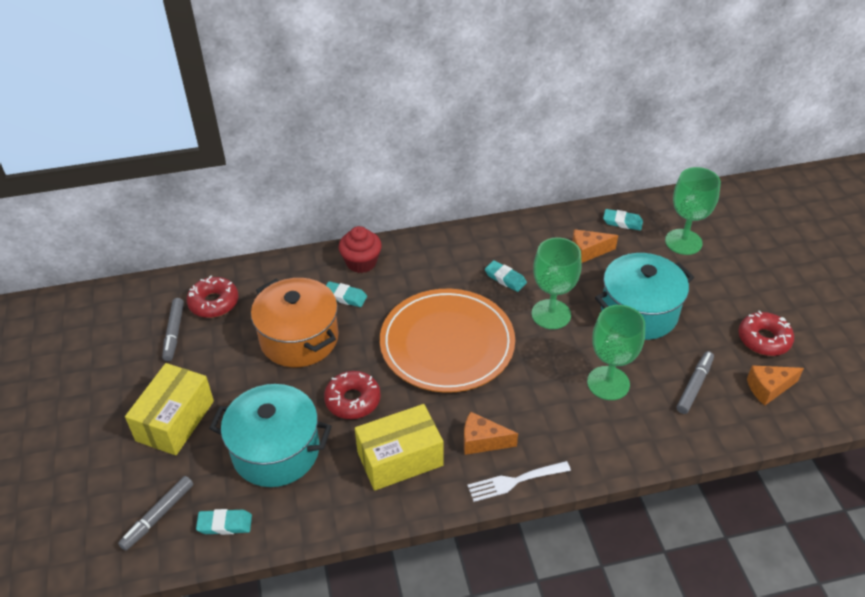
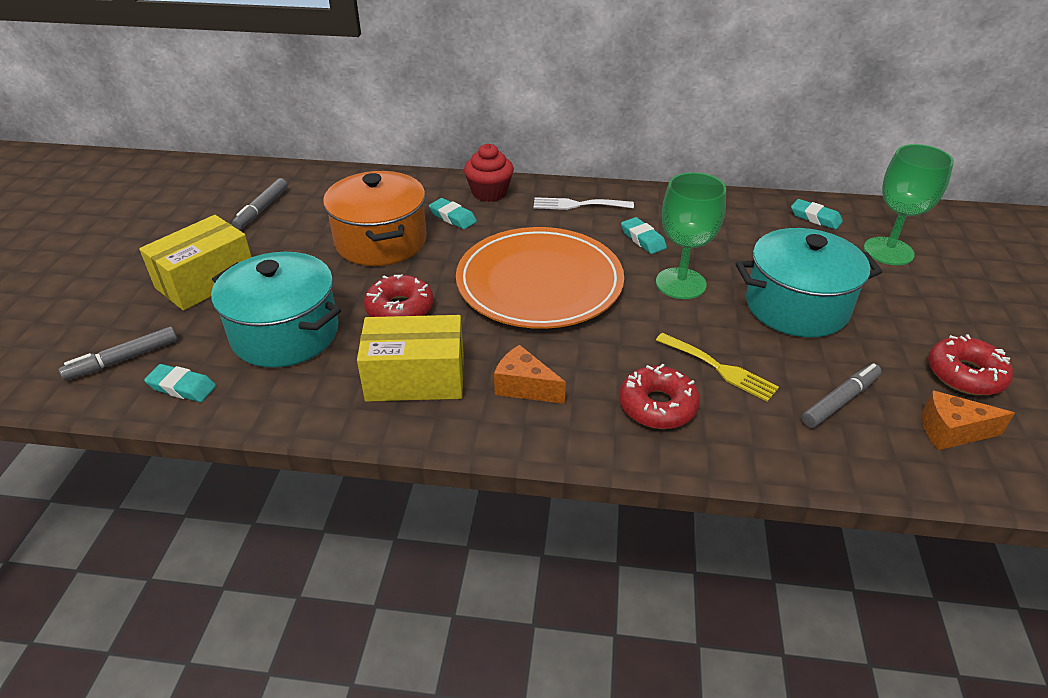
camera: 20 degrees right, 5 degrees down
red donut [186,275,239,318] -> red donut moved to [619,363,700,429]
white fork [467,461,571,502] -> white fork moved to [534,197,634,210]
orange cheese [572,229,618,263] -> none
green goblet [587,305,645,400] -> yellow fork [656,333,779,402]

